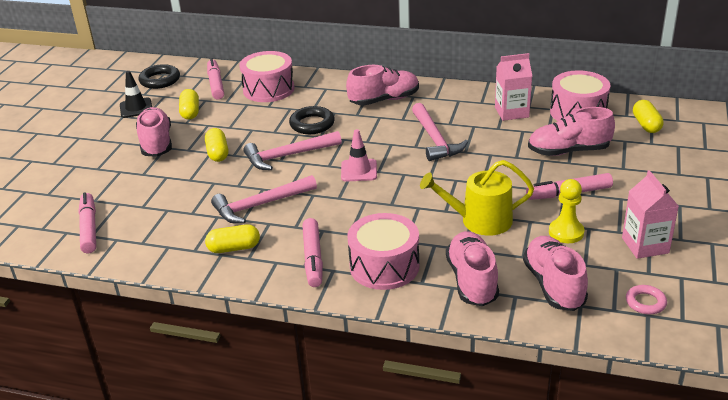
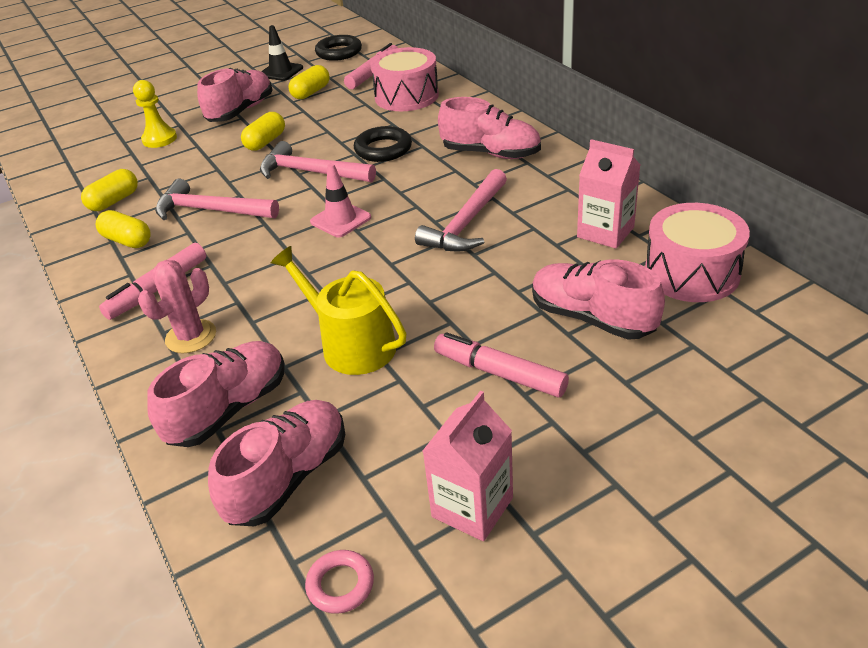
camera: 45 degrees right, 5 degrees up
pink marker [78,192,96,253] -> none
pink drum [347,213,420,290] -> pink cactus [138,260,216,353]
yellow pawn [549,179,584,243] -> yellow pawn moved to [133,80,177,148]
yellow capsule [633,100,664,133] -> yellow capsule moved to [81,169,138,211]

